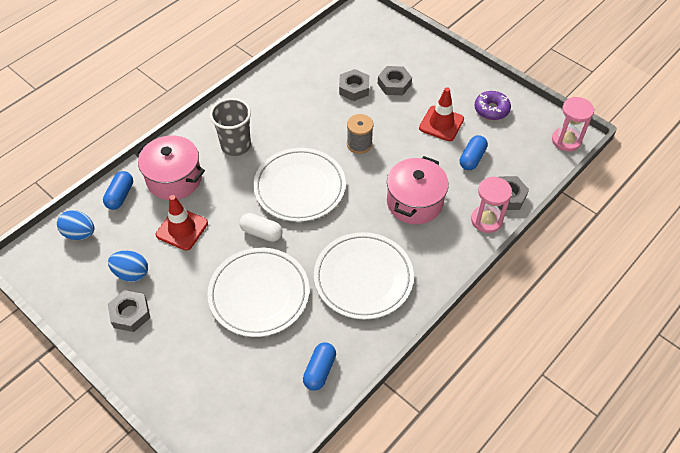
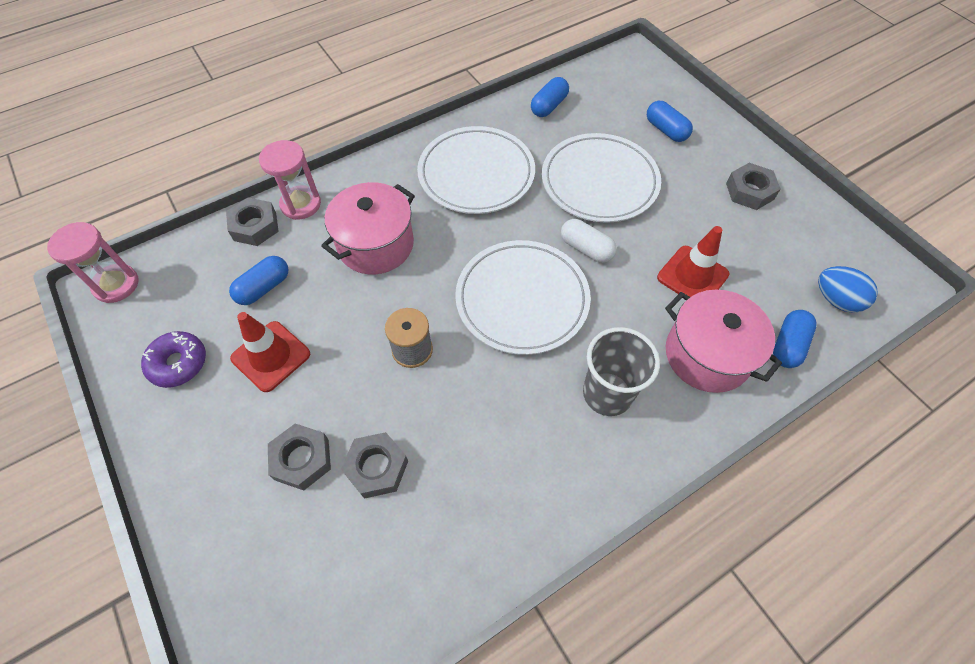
camera: 165 degrees left, 5 degrees up
blue egg [108,251,148,282] -> none
none -> blue capsule [647,101,693,142]

